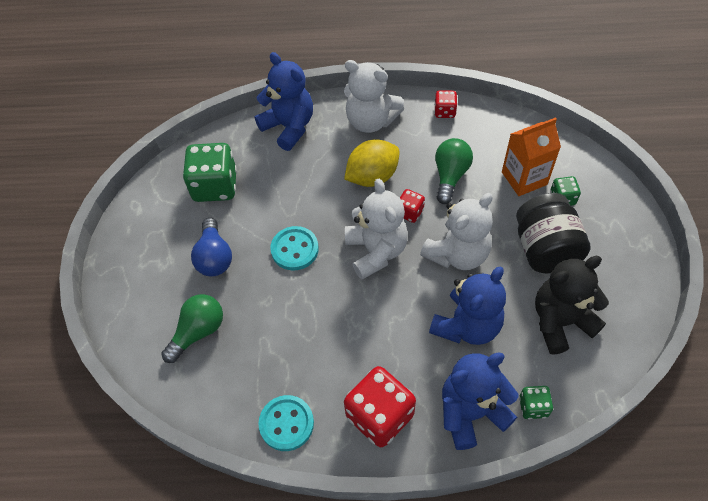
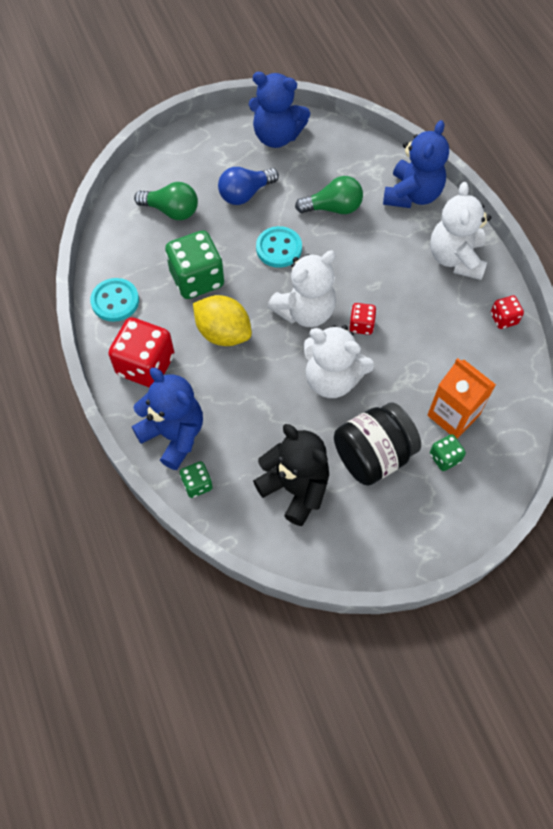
camera: 65 degrees right, 5 degrees up
green dice [183,143,237,202] -> green dice moved to [165,230,224,299]
yellow lemon [344,139,400,187] -> yellow lemon moved to [193,295,252,346]
blue teddy bear [429,266,506,345] -> blue teddy bear moved to [249,72,310,148]
green light bulb [435,138,473,204] -> green light bulb moved to [295,176,363,214]

